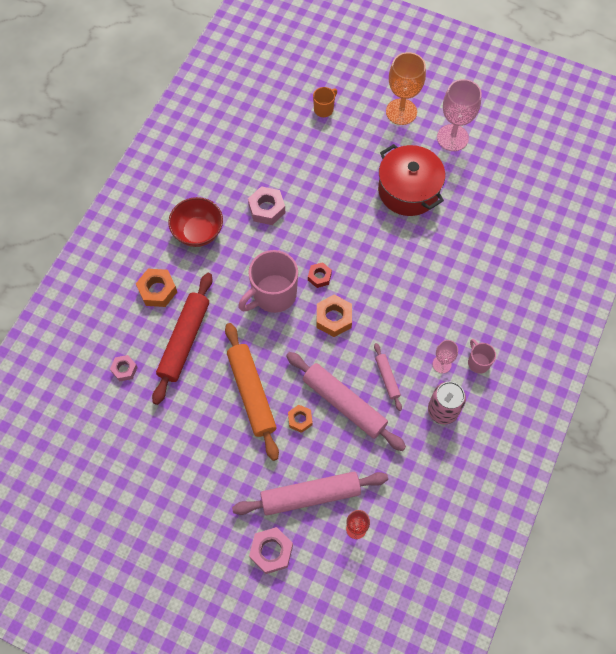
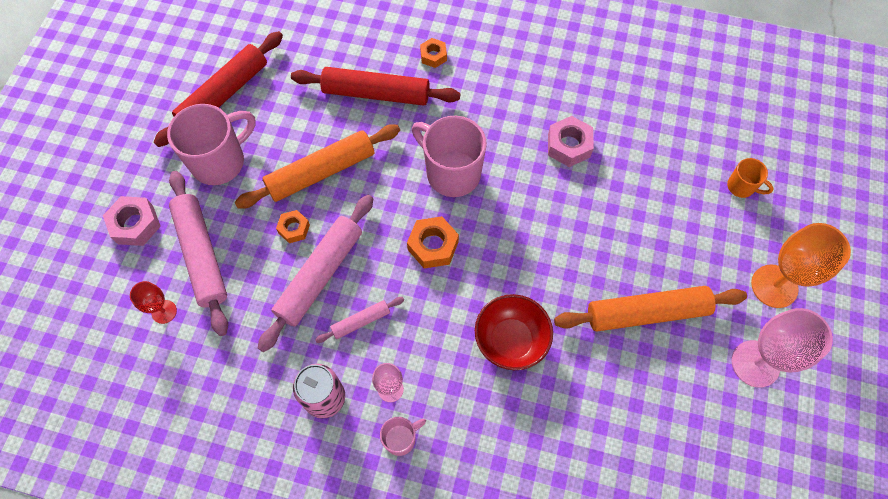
camera: 80 degrees right, 0 degrees up
pink nut [110,355,138,381] -> none
orange nut [136,269,177,307] -> orange nut [420,38,447,68], size x0.63
red bowl [168,197,223,247] -> red bowl moved to [475,294,553,370]
red nut [308,262,332,288] -> none
red pot [378,144,445,216] -> orange rolling pin [554,286,747,331]
none -> red rolling pin [154,31,283,147]
none -> pink mug [167,104,256,185]

